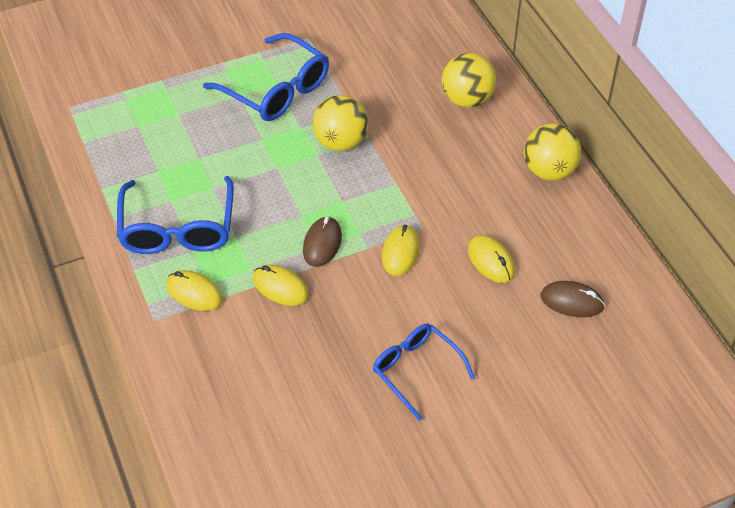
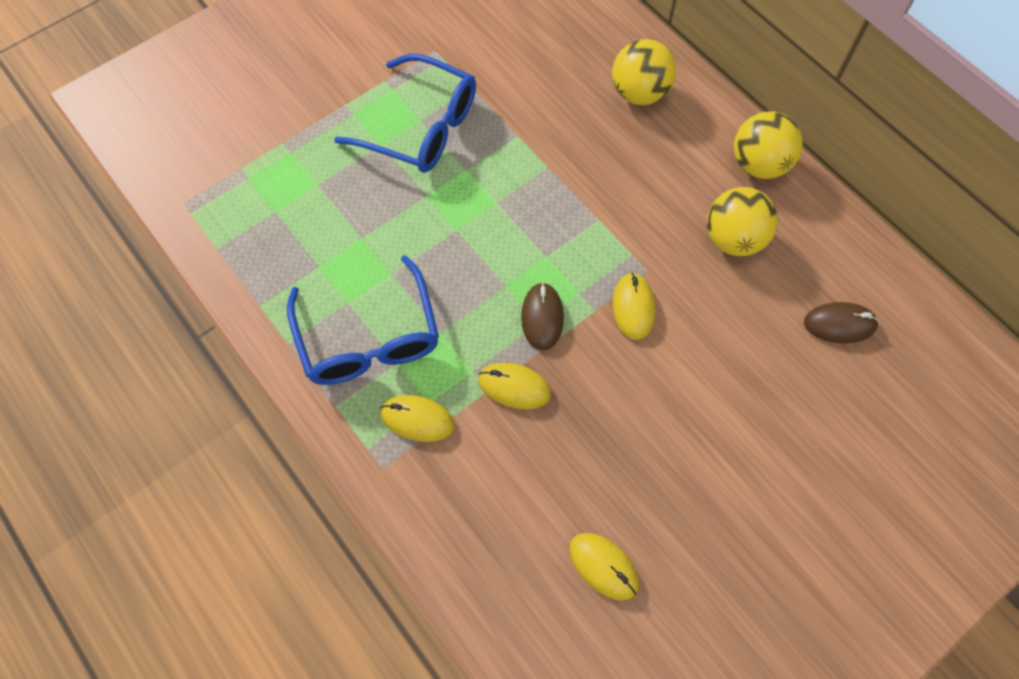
camera: 15 degrees left, 15 degrees up
yellow ball [313,95,368,151] -> yellow ball moved to [707,187,778,256]
blue glasses [373,324,475,421] -> none
yellow mouse [468,235,515,283] -> yellow mouse moved to [569,533,639,600]

